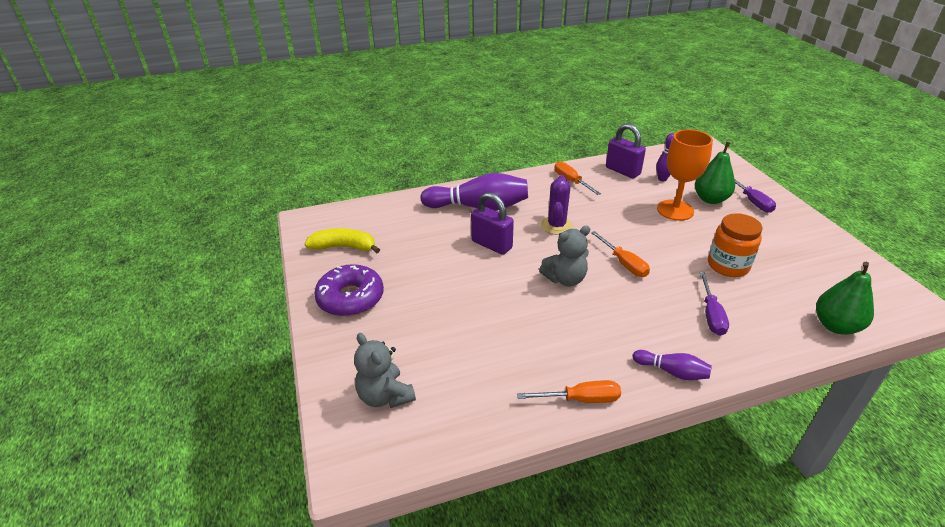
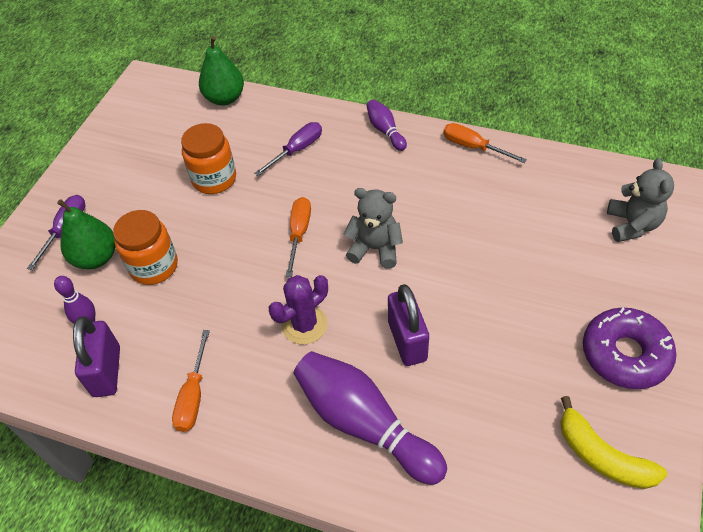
camera: 140 degrees left, 15 degrees up
orange goblet [657,129,713,221] -> orange jar [113,210,178,285]

